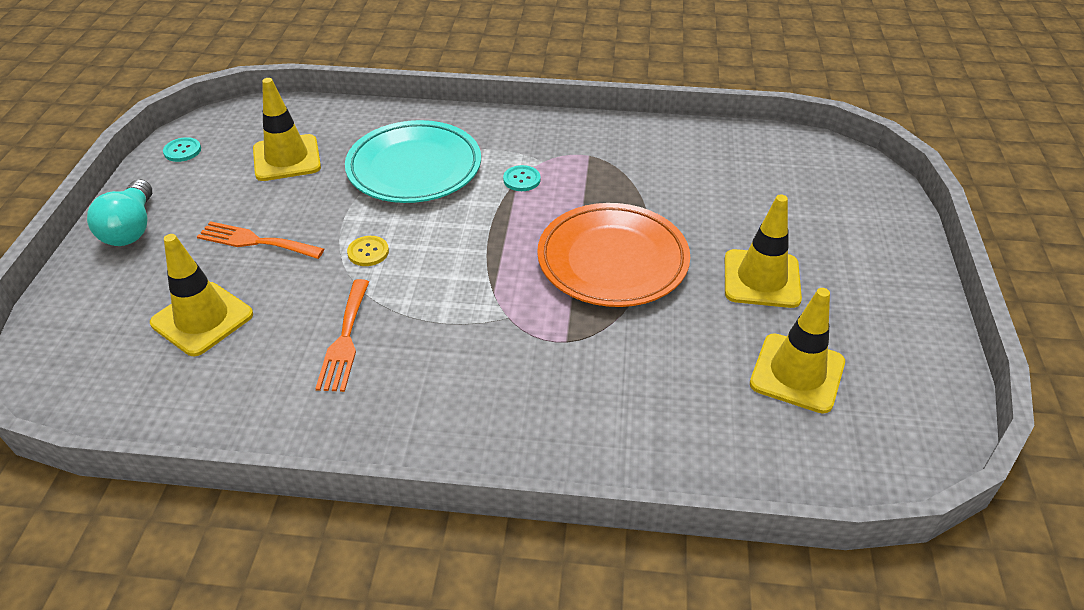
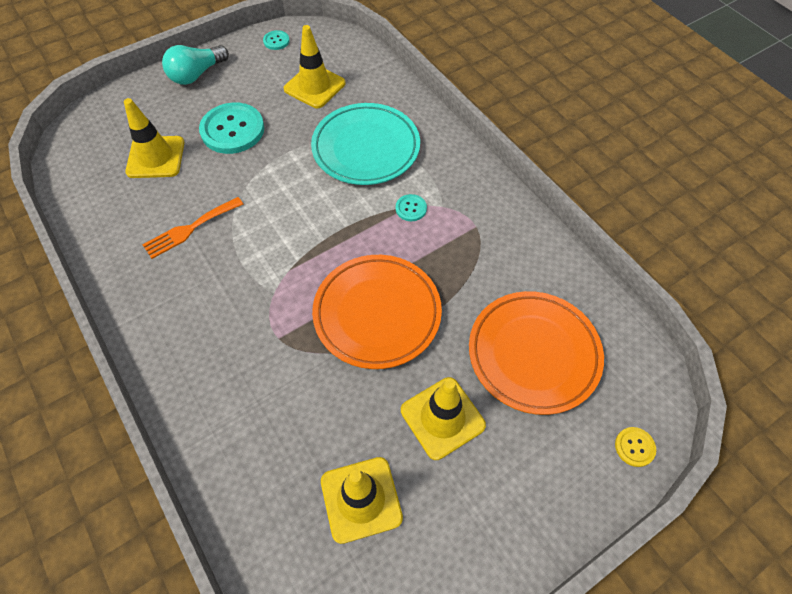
camera: 50 degrees right, 15 degrees up
orange fork [197,221,324,259] -> turquoise button [199,103,264,154]
yellow button [347,236,389,266] -> yellow button moved to [615,427,656,467]
none -> orange plate [469,291,604,415]

